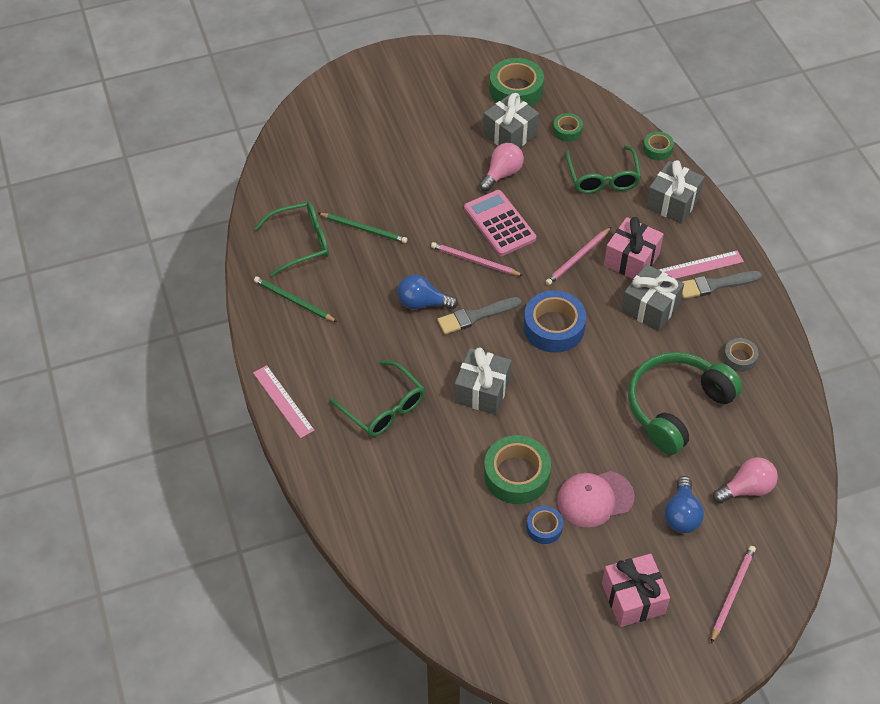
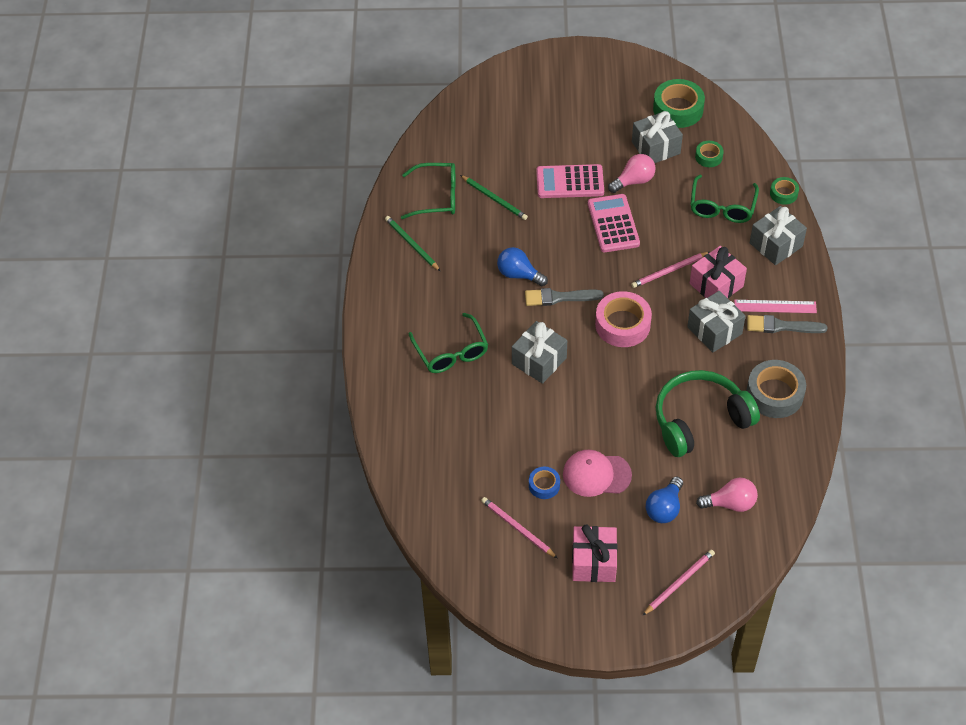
camera: 20 degrees right, 0 degrees up
pink ruler [253,365,314,438] -> none
pink pencil [431,242,523,276] -> pink pencil moved to [481,497,558,559]
green tape [484,435,551,504] -> none
blue tape [524,290,586,353] -> pink tape [595,291,652,347]
grey tape [723,338,759,372] -> grey tape [747,360,806,418], size x1.88
none -> pink calculator [536,164,604,198]

